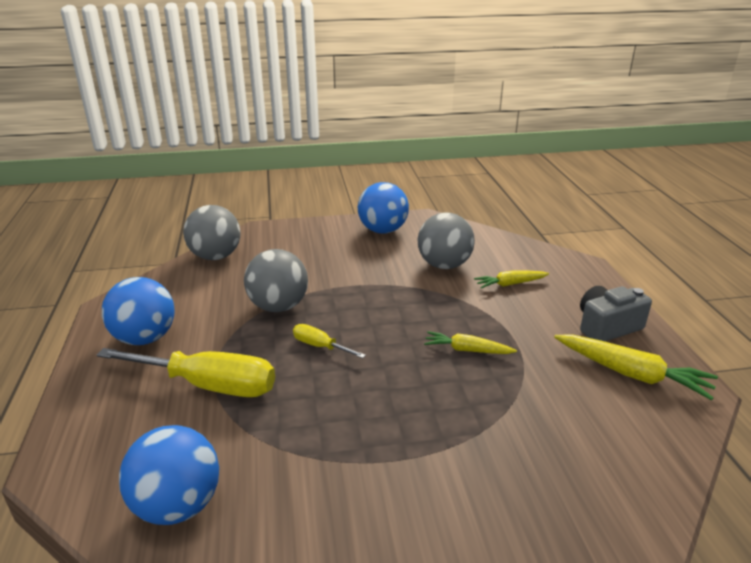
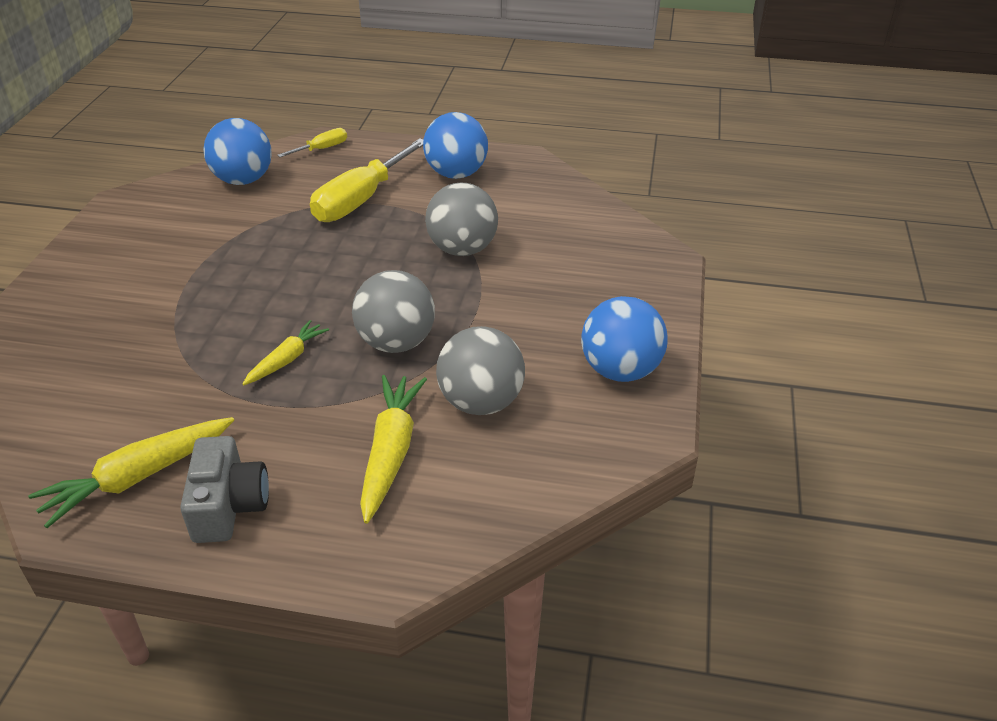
camera: 110 degrees right, 10 degrees up
grey ball [183,205,241,260] -> grey ball moved to [352,270,435,353]
yellow screwdriver [293,324,366,358] -> yellow screwdriver moved to [277,128,347,157]
yellow carrot [474,270,549,289] -> yellow carrot [360,375,427,524], size x1.63

